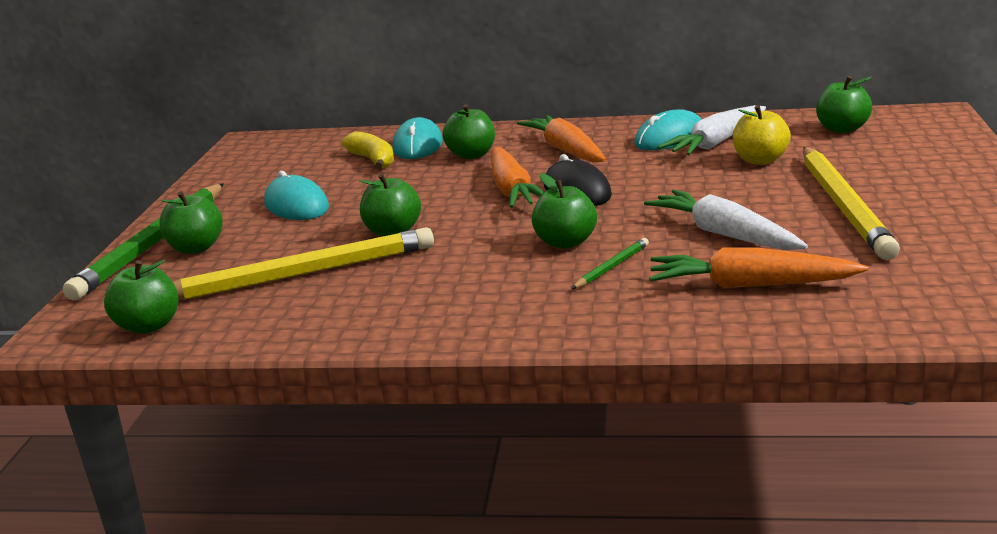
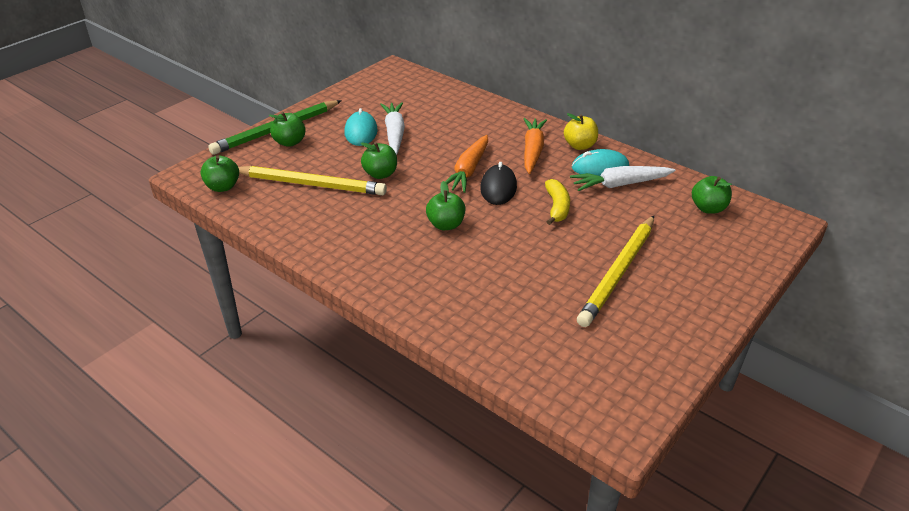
camera: 30 degrees right, 15 degrees up
yellow banana [342,131,394,169] -> yellow banana moved to [545,179,570,225]
turquoise mouse [392,117,443,159] -> none
green apple [443,104,495,159] -> none
green pencil [571,238,649,289] -> none
white carrot [644,190,808,250] -> white carrot moved to [380,102,405,155]
orange carrot [649,247,868,288] -> none
yellow apple [733,105,791,165] -> yellow apple moved to [564,113,598,150]

